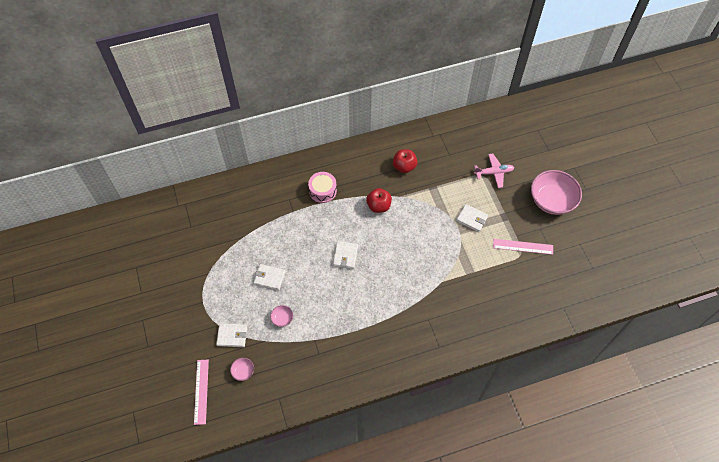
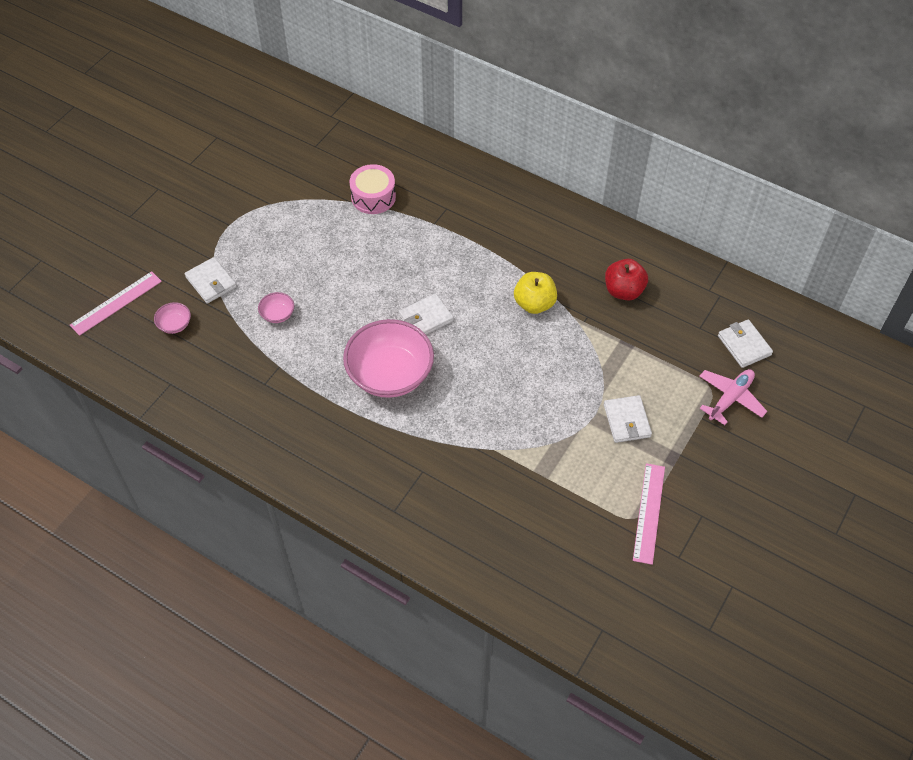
camera: 50 degrees right, 5 degrees down
white wallet [253,264,286,290] -> white wallet moved to [718,319,773,368]
pink drum [308,172,337,203] -> pink drum moved to [349,164,396,214]
red apple [366,188,392,213] -> yellow apple [514,272,557,314]
pink plane [474,154,514,188] -> pink plane turned 90 degrees counterclockwise [700,369,767,425]
pink ruler [493,239,553,255] -> pink ruler turned 45 degrees clockwise [633,463,665,565]
pink bowl [531,170,582,215] -> pink bowl moved to [343,319,434,398]

